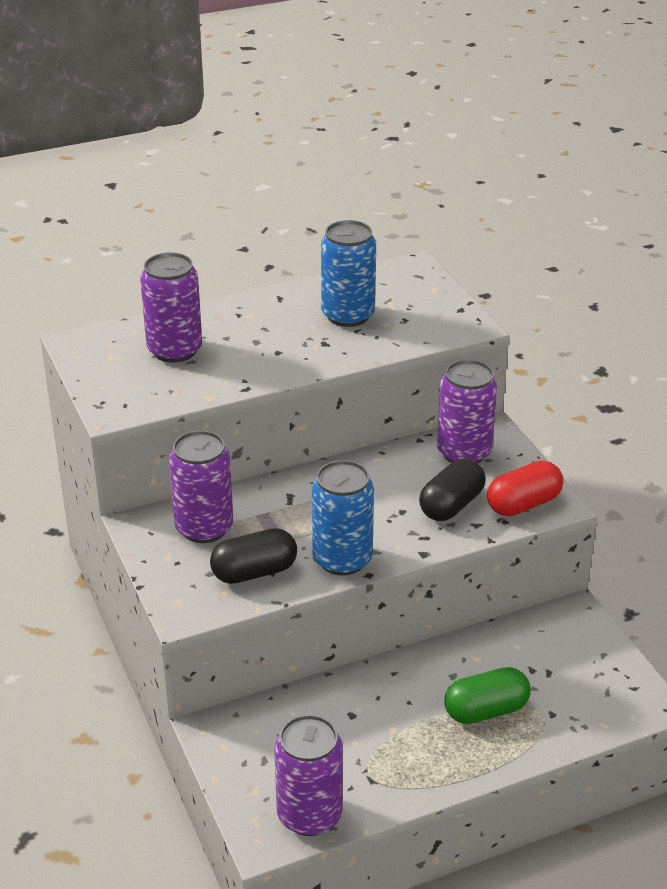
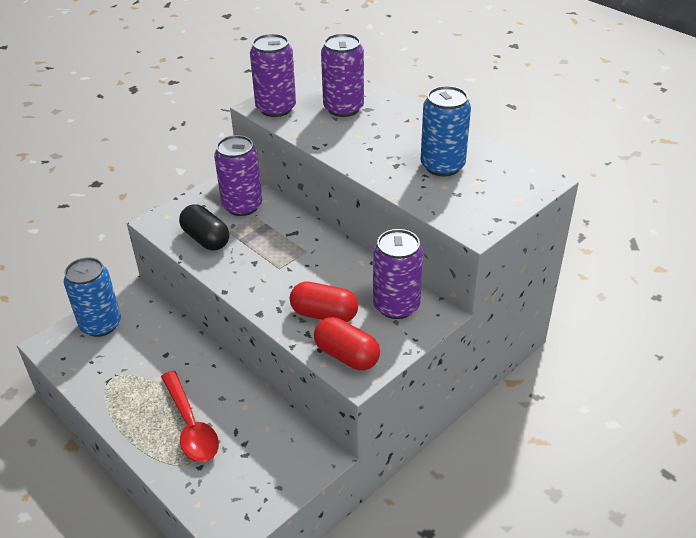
camera: 70 degrees right, 5 degrees up
purple can [274,714,343,836] -> purple can moved to [250,34,296,117]
blue can [312,460,374,575] -> blue can moved to [64,257,121,337]
black capsule [419,458,486,521] -> red capsule [290,282,358,322]
green capsule [444,667,531,724] -> red spoon [161,371,219,462]

